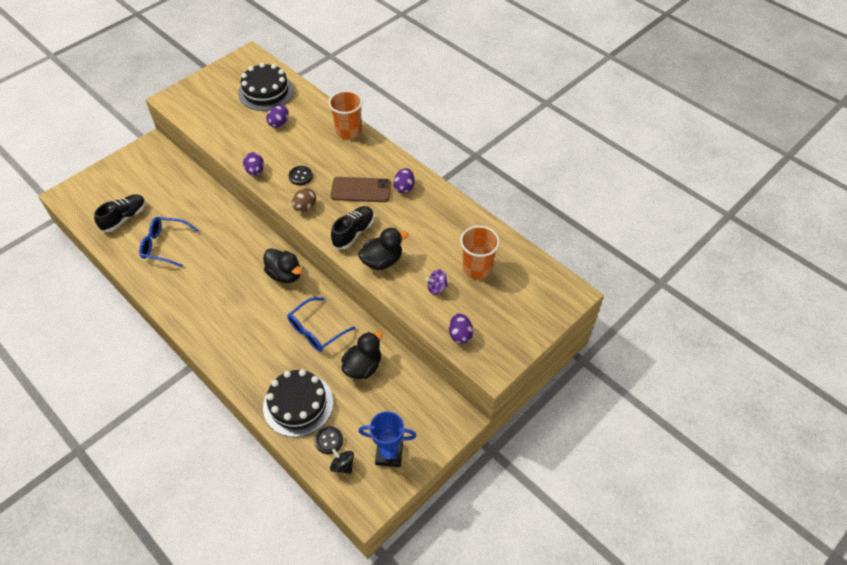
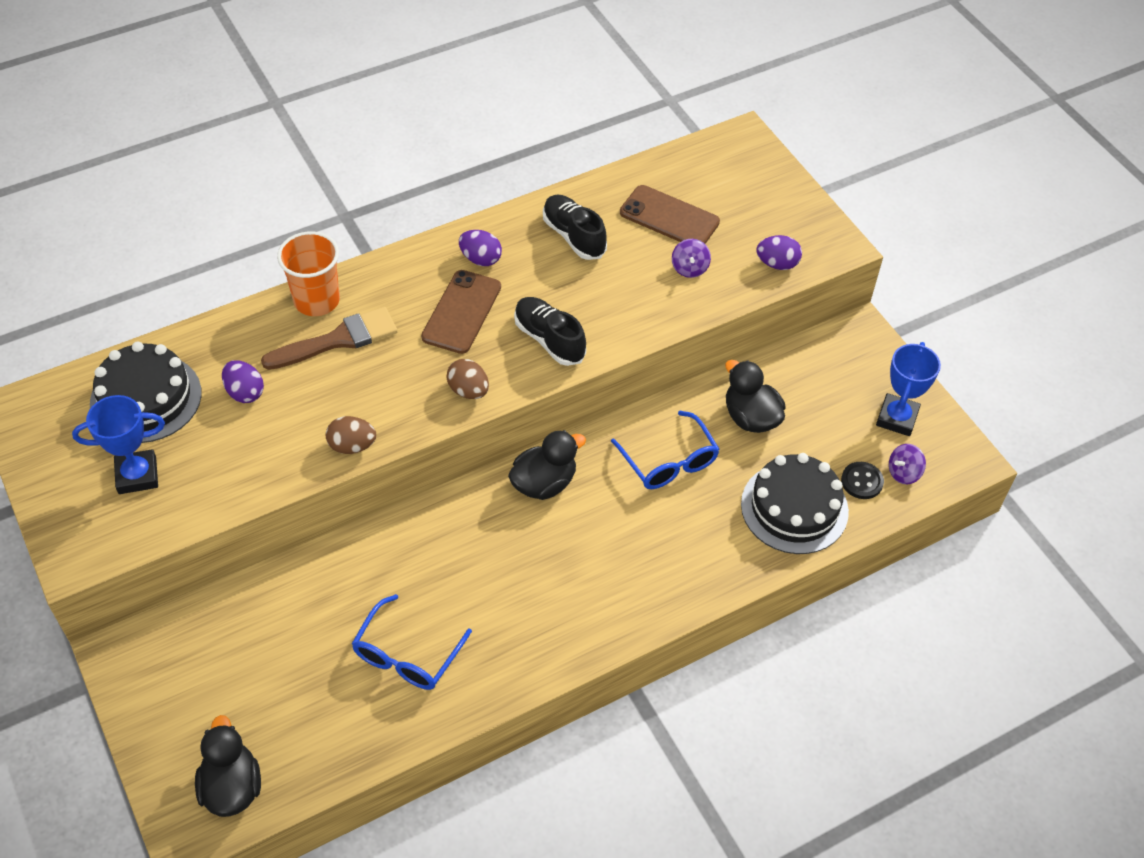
camera: 75 degrees left, 0 degrees up
black shoe [94,194,146,232] -> black shoe moved to [543,195,607,260]
purple egg [243,152,264,176] -> brown egg [326,416,376,454]
black button [289,166,313,185] -> none
black spinning top [330,449,354,474] -> purple spinning top [889,444,926,484]
black duck [358,228,408,270] -> black duck moved to [195,715,261,817]
orange cup [460,226,500,279] -> brown phone [620,185,720,244]
none -> blue trophy [72,395,165,494]
none -> brown brush [261,307,398,370]

